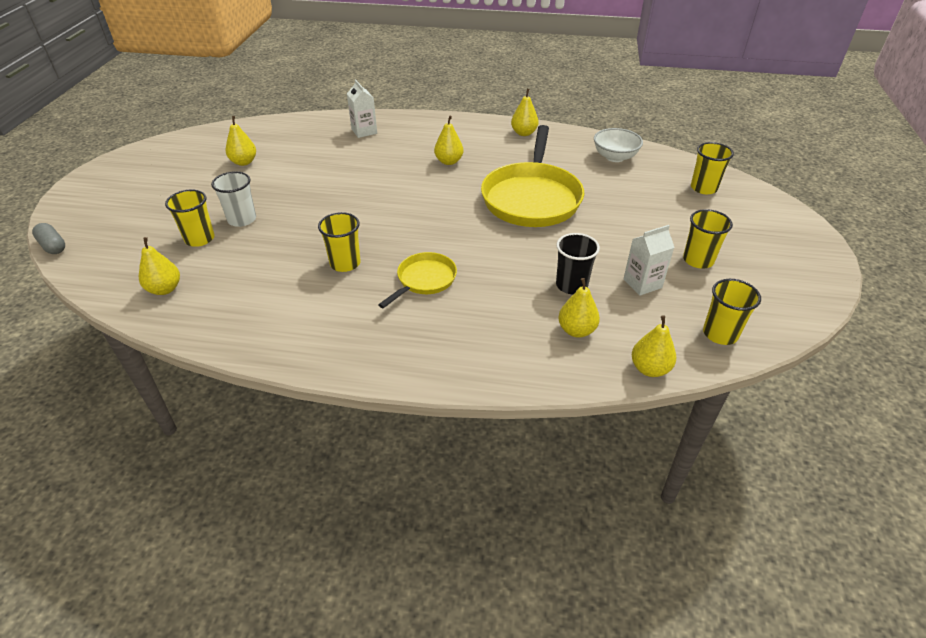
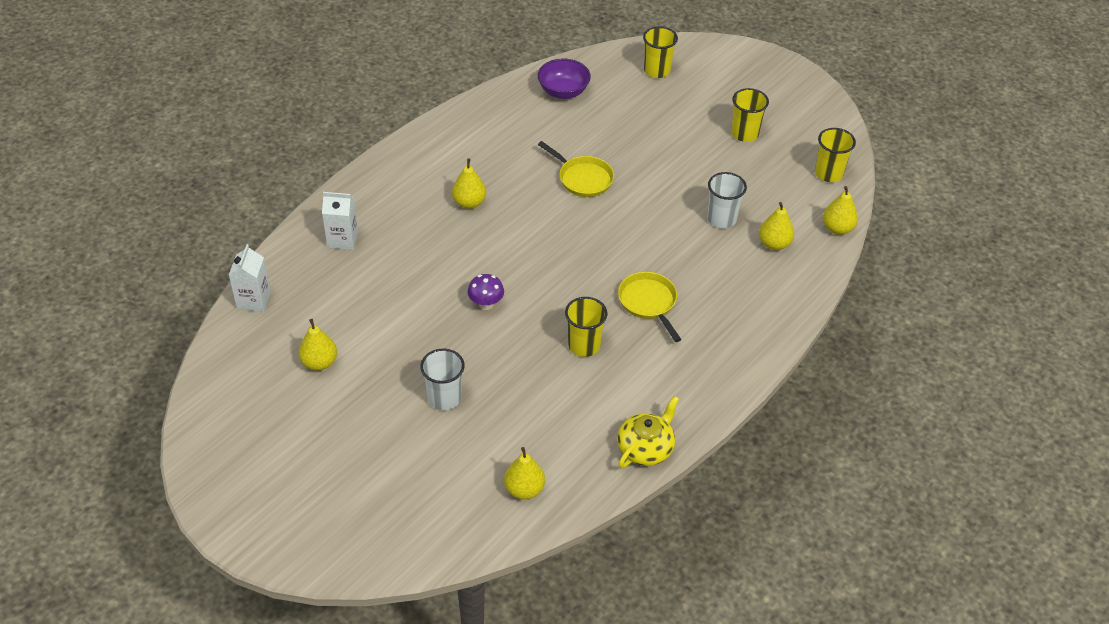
camera: 60 degrees left, 5 degrees up
grey capsule [32,223,65,254] -> none
yellow cup [165,189,215,247] -> none
yellow pan [481,125,584,227] -> yellow pan [538,141,614,197], size x0.51
yellow pear [511,89,539,136] -> none
black cup [556,233,600,295] -> white cup [707,172,747,228]
white bowl [594,128,643,162] -> purple bowl [538,59,591,99]
white carton [623,225,675,296] -> white carton moved to [229,244,271,312]
none -> purple mushroom [468,274,504,310]
none -> yellow teapot [617,396,679,469]

